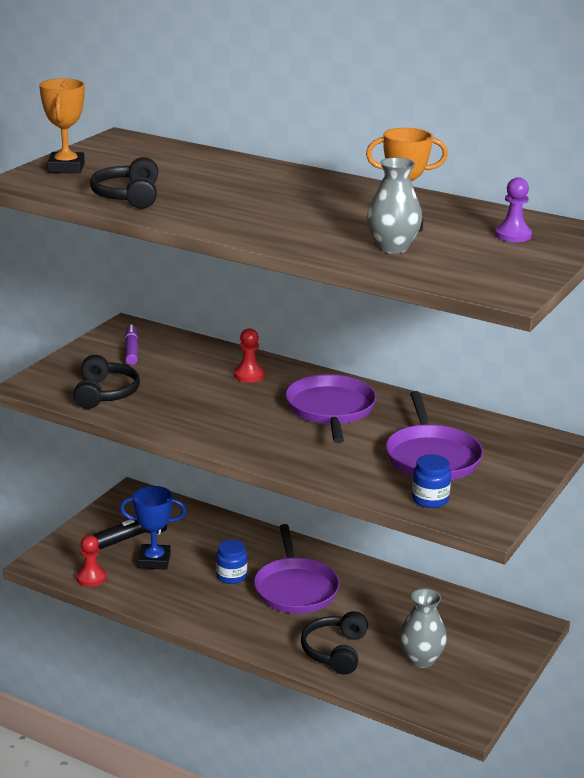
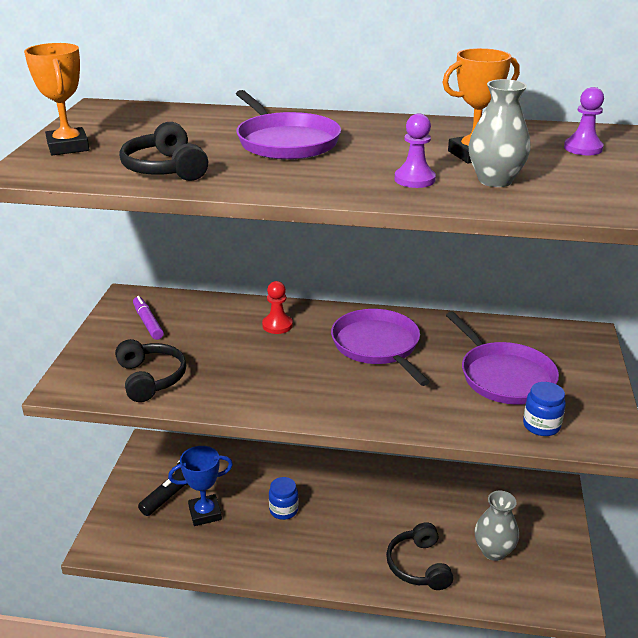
camera: 20 degrees left, 5 degrees up
red pawn [76,535,107,587] -> none
purple pan [254,524,340,613] -> purple pan moved to [236,90,341,160]
none -> purple pawn [395,114,436,188]

